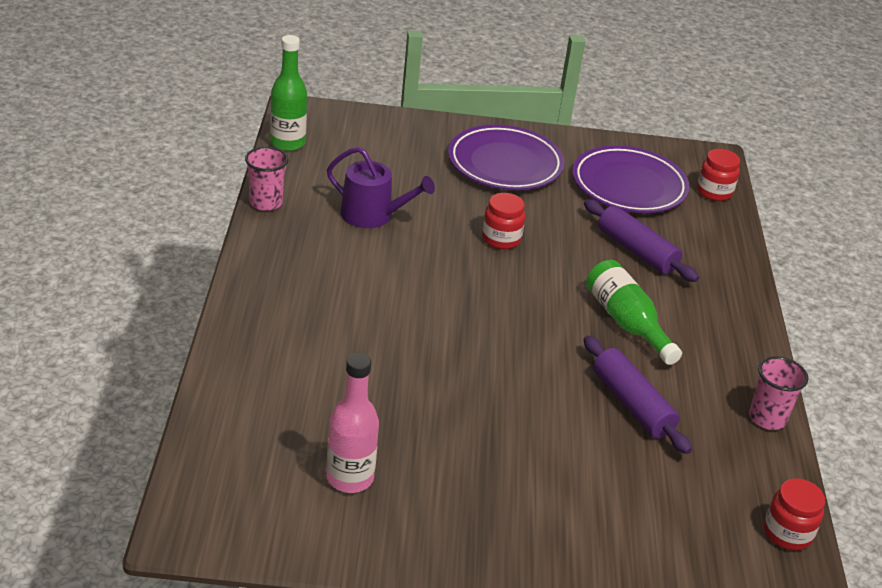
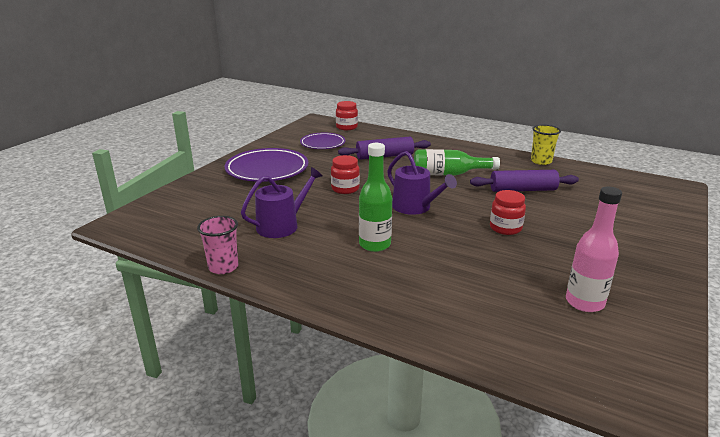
camera: 60 degrees left, 10 degrees down
green bottle [270,35,307,151] -> green bottle moved to [359,143,392,252]
purple plate [572,145,690,213] -> purple plate [300,133,346,149], size x0.61
pink cup [749,356,808,430] -> yellow cup [531,125,561,165]
red jar [764,479,825,551] -> red jar moved to [490,190,526,235]
none -> purple watering can [387,151,457,215]

